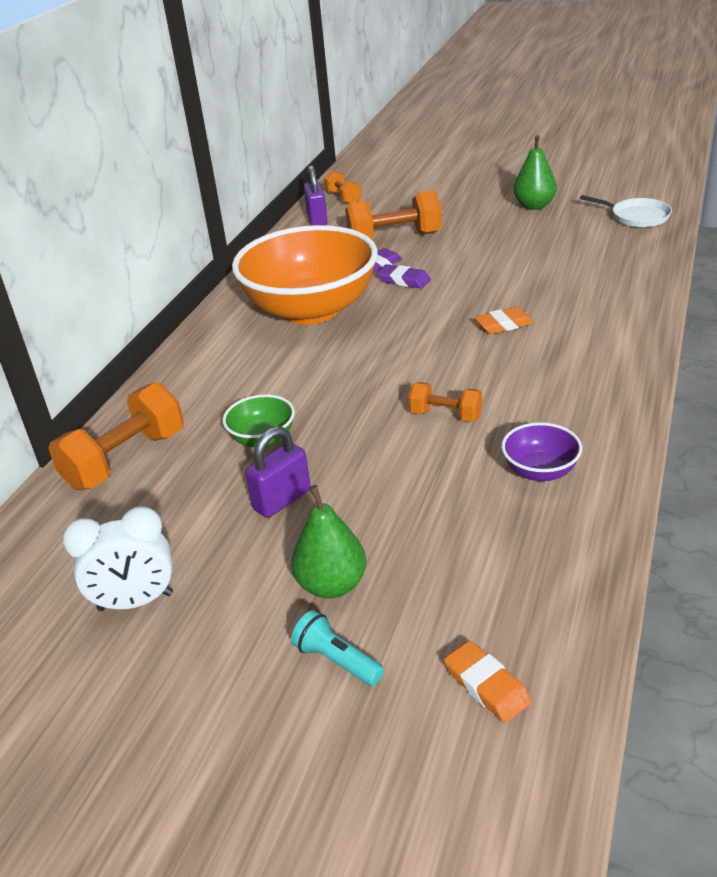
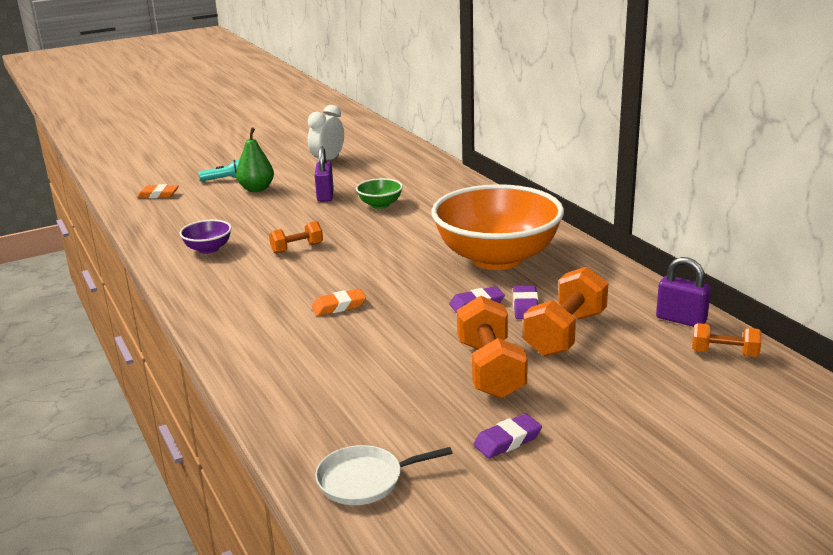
camera: 130 degrees right, 10 degrees down
orange dumbbell [48,382,184,490] -> orange dumbbell moved to [457,295,528,399]
orange eraser [474,307,534,334] -> orange eraser turned 45 degrees clockwise [312,289,366,316]
green pear [514,135,557,210] -> purple eraser [473,414,542,458]

